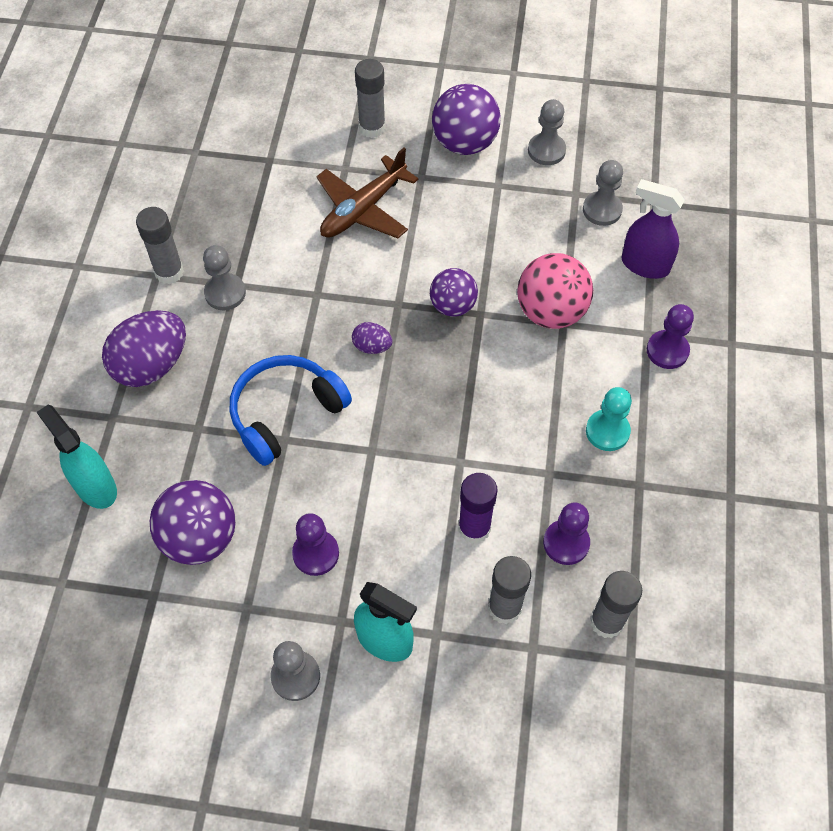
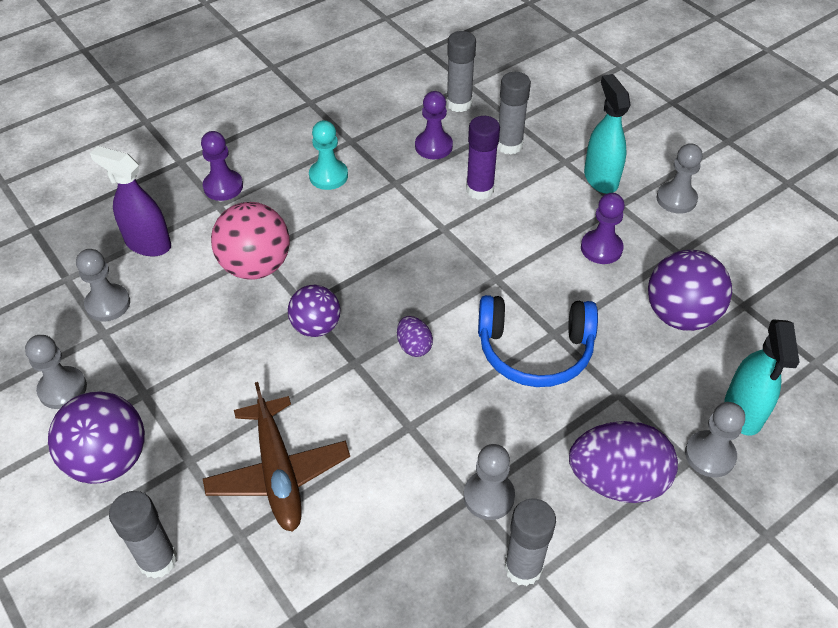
camera: 135 degrees left, 10 degrees down
brown plane [316,148,419,238] -> brown plane turned 75 degrees clockwise [203,382,350,532]
purple spray bottle [622,179,684,279] -> purple spray bottle turned 135 degrees clockwise [90,146,171,256]
none -> grey pawn [685,402,745,477]

